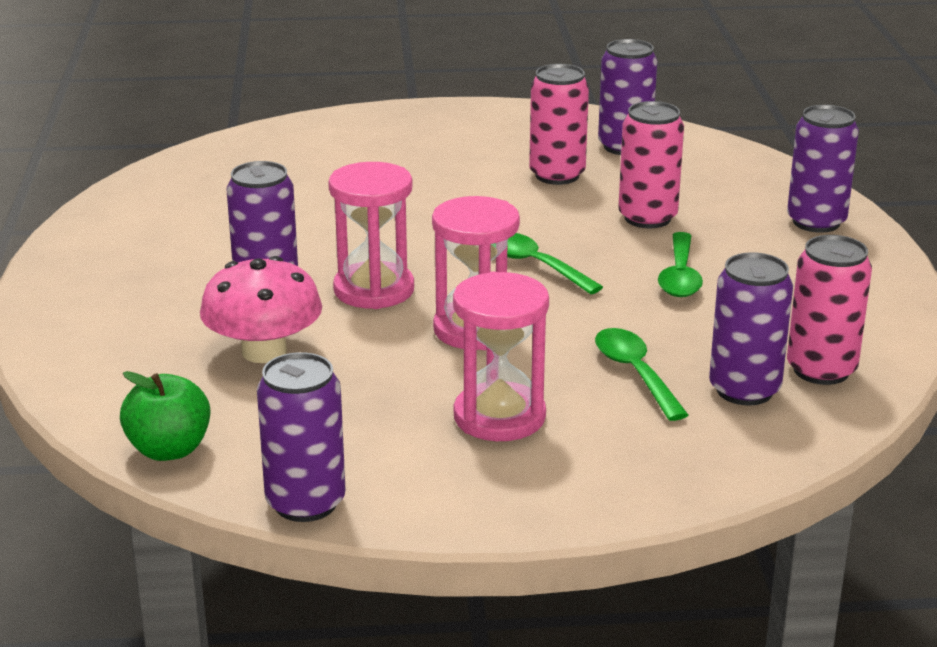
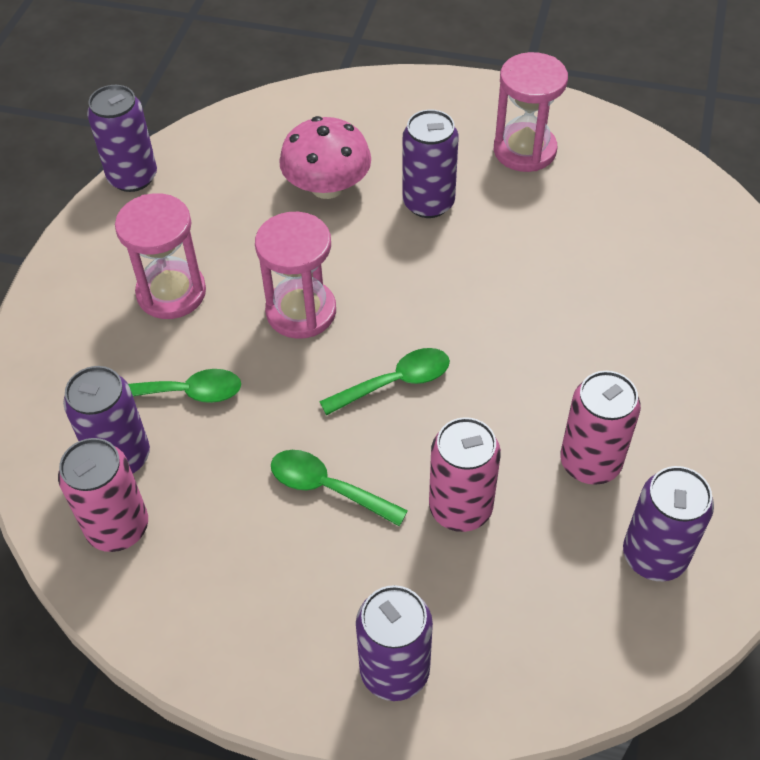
camera: 110 degrees right, 25 degrees up
green apple [120,371,210,461] -> none
pink hourglass [328,162,414,309] -> pink hourglass moved to [494,52,568,172]

